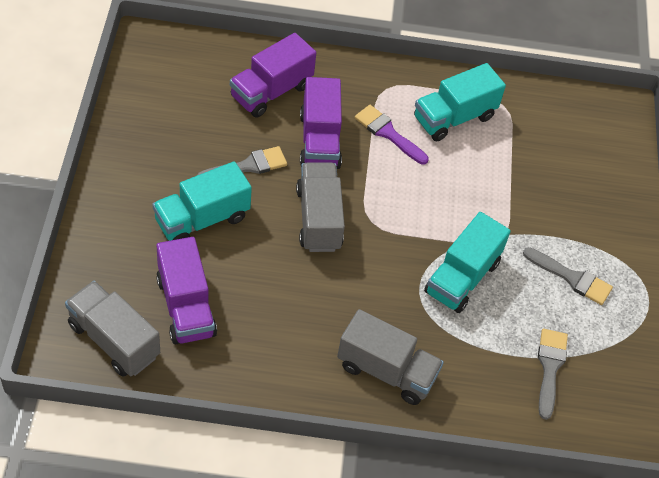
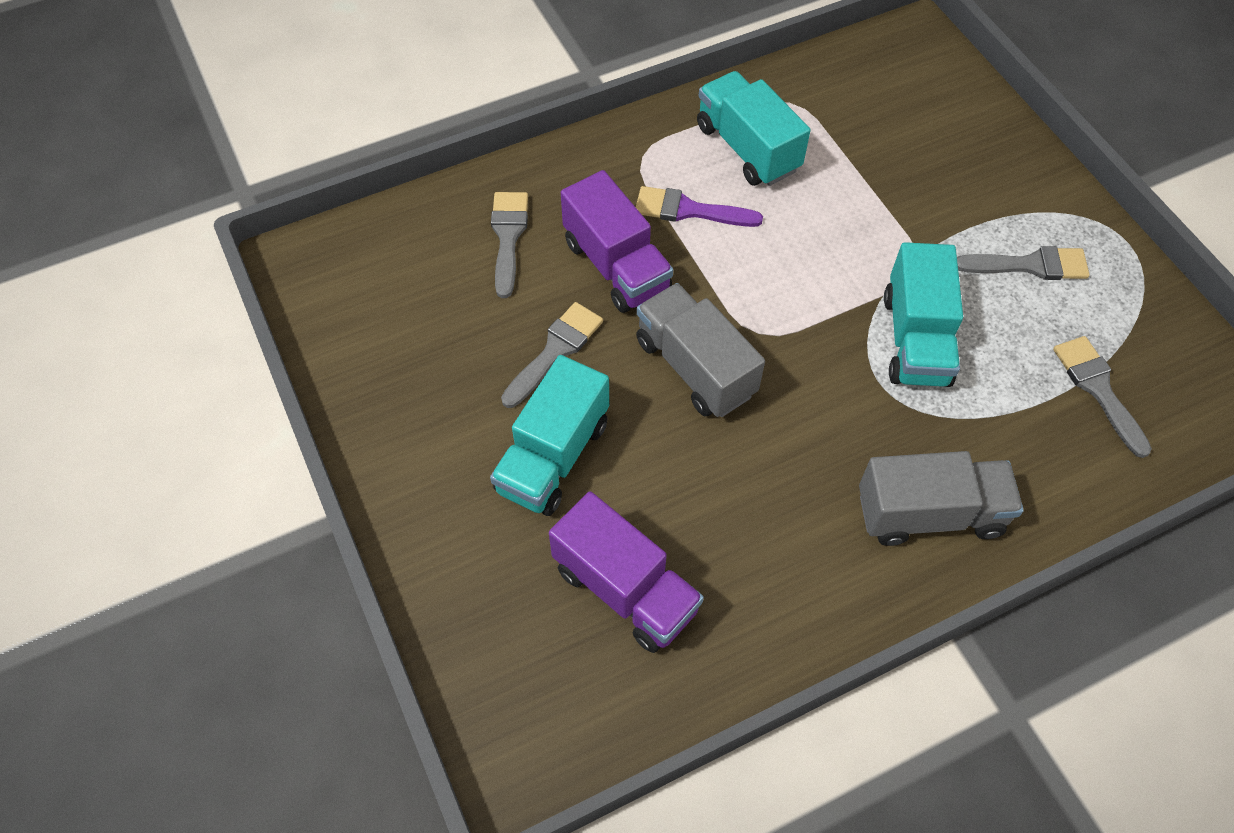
camera: 25 degrees left, 5 degrees up
grey truck [65,281,160,377] -> none
purple truck [230,33,316,118] -> grey brush [491,192,528,298]
turquoise truck [414,63,506,141] -> turquoise truck turned 120 degrees clockwise [697,71,811,186]

